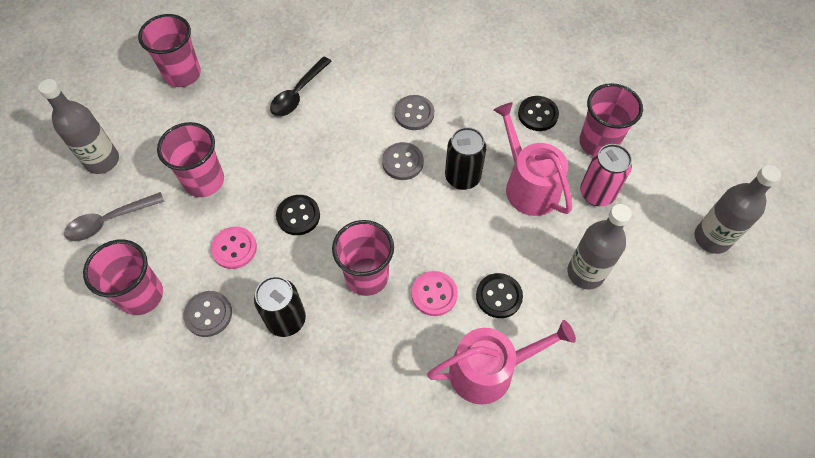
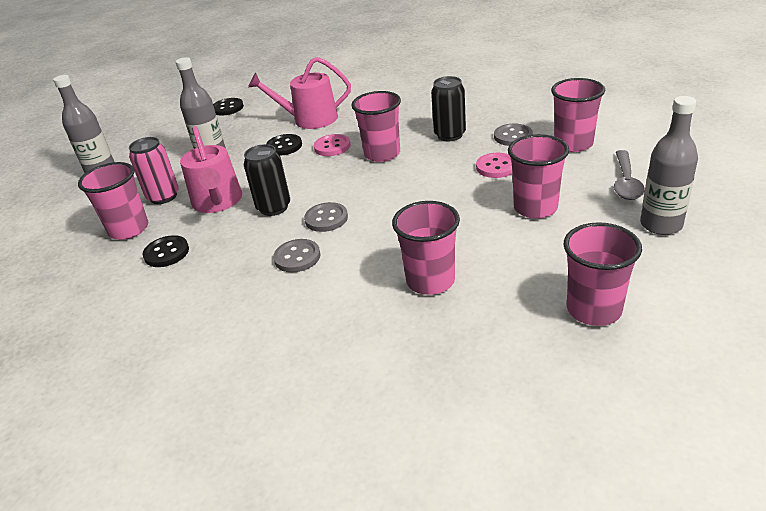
camera: 165 degrees left, 25 degrees down
grey spoon [64,192,165,241] -> grey spoon turned 120 degrees clockwise [614,150,645,200]
black spoon [270,56,332,117] -> pink cup [392,201,460,295]
black button [276,195,320,235] -> black button moved to [213,98,244,116]

